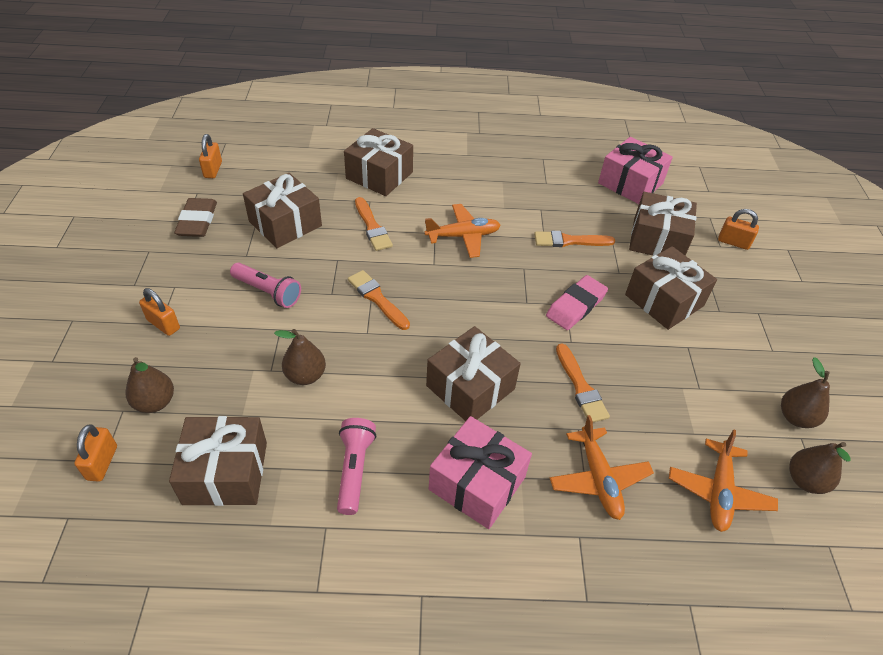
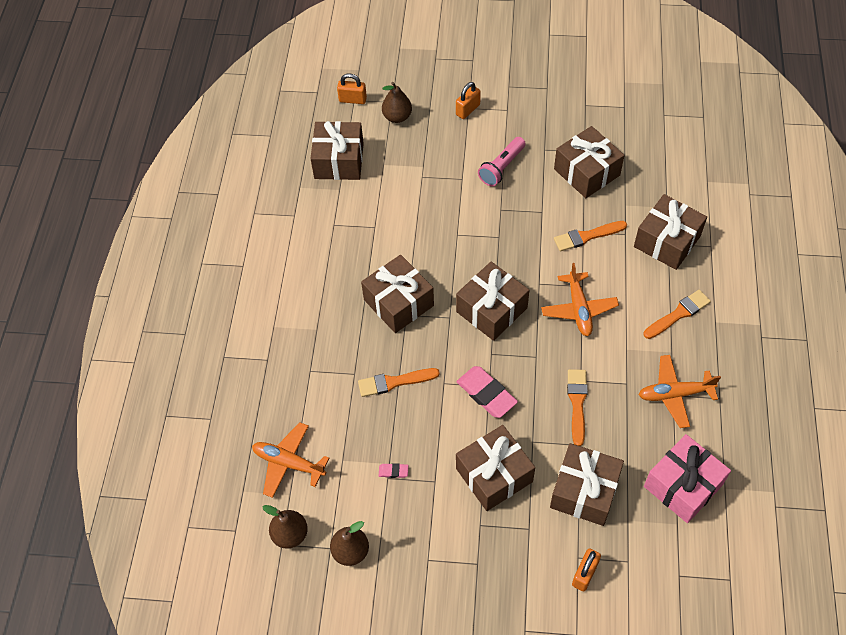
camera: 100 degrees right, 10 degrees up
brown eraser [174,198,217,237] -> none
orange padlock [199,134,222,178] -> none
brown pear [274,329,326,385] -> none
pink flashlight [337,418,376,515] -> none
orange brush [348,270,410,330] -> orange brush moved to [644,290,711,339]
pink gift [429,416,532,529] -> none
orange plane [550,415,654,520] -> orange plane moved to [639,355,721,428]
none -> pink eraser [379,463,409,478]
none -> brown gift [456,261,529,341]

